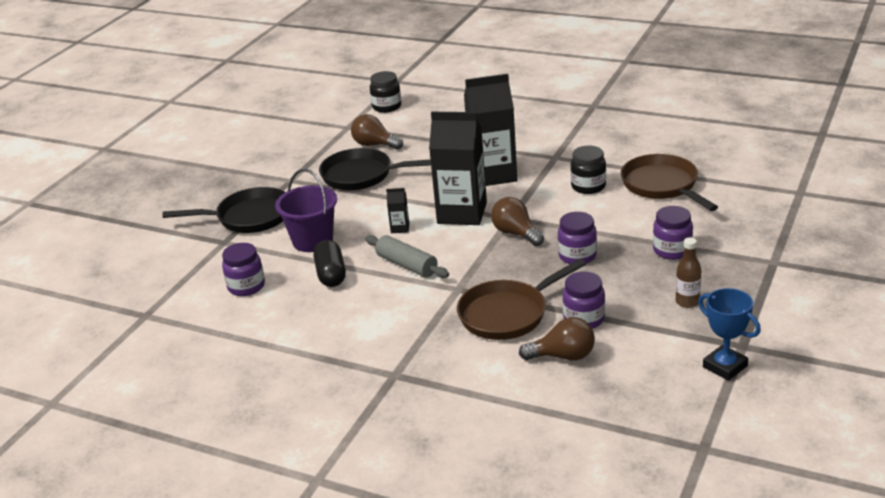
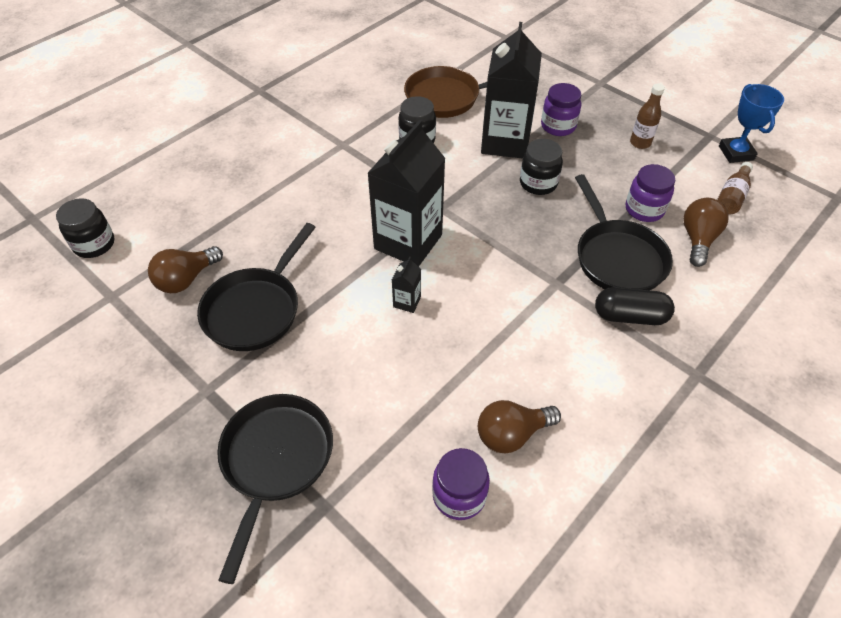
camera: 75 degrees left, 20 degrees up
purple bucket [275,168,337,252] -> none
black capsule [313,240,346,287] -> black capsule moved to [595,287,675,325]
grey rolling pin [365,235,449,278] -> none
brown pan [457,259,586,340] -> black pan [575,174,673,290]
black carton [464,74,517,186] -> black carton moved to [481,22,542,159]
brown light bulb [491,197,544,246] -> brown light bulb moved to [478,400,561,453]
purple jar [558,212,597,264] -> black jar [520,139,563,195]
blue trophy [698,288,761,381] -> blue trophy turned 75 degrees counterclockwise [719,84,784,163]
none -> brown bottle [717,162,753,214]

